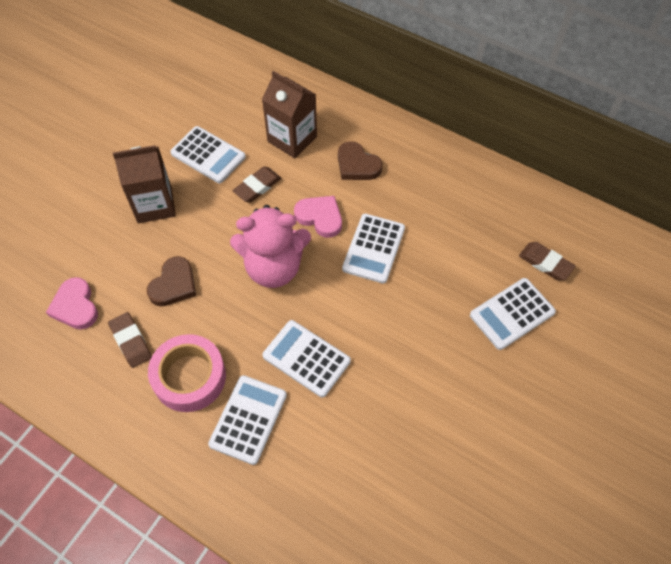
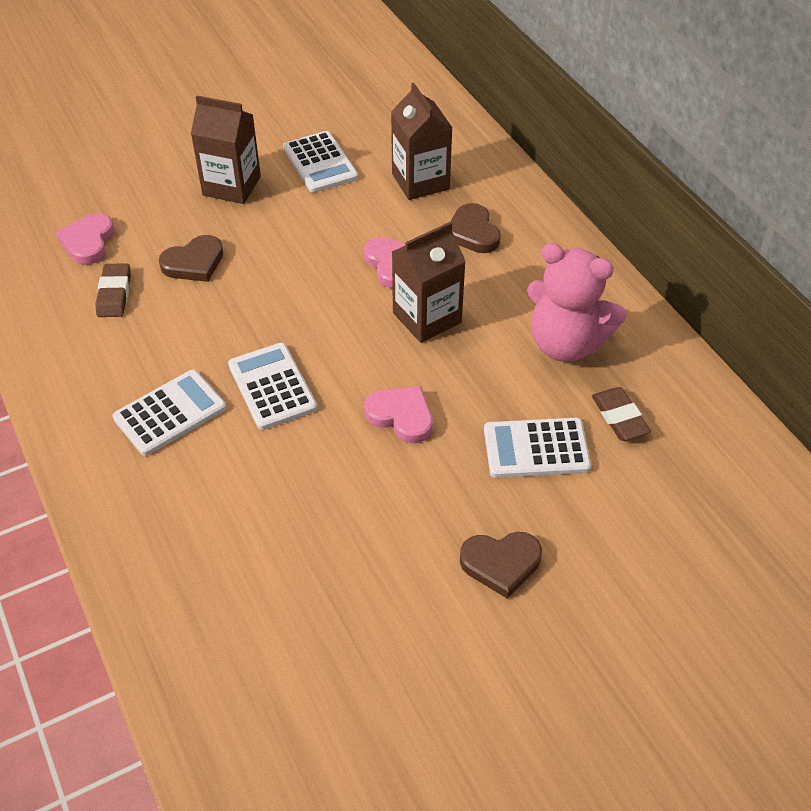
camera: 30 degrees right, 10 degrees down
pink tape [148,334,226,412] -> none
pink teddy bear [230,205,311,288] -> pink teddy bear moved to [527,243,627,362]
brown eraser [233,166,281,203] -> none
white calculator [342,214,405,284] -> brown carton [392,222,466,343]
none -> pink heart [364,386,433,443]
none -> brown heart [460,532,542,598]

